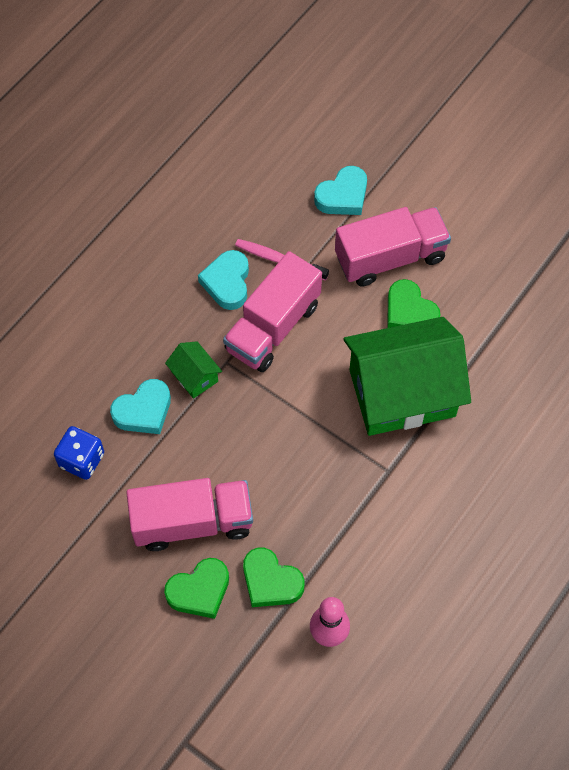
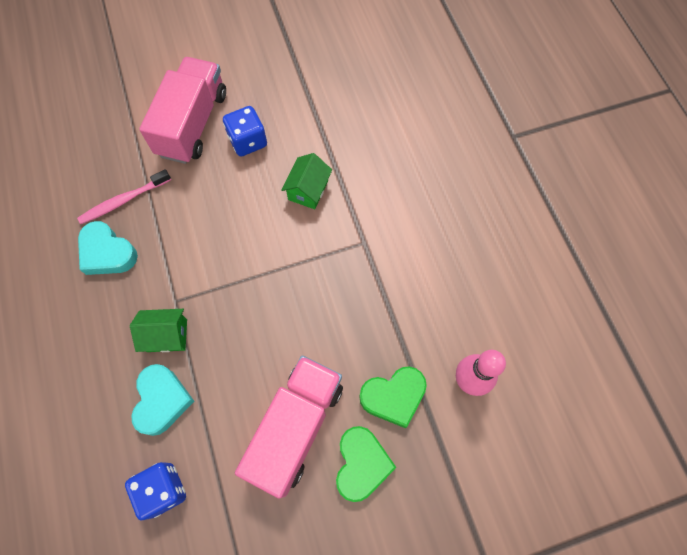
camera: 55 degrees left, 5 degrees up
pink truck [223,251,322,372] -> none
turquoise heart [314,166,367,215] -> none
green house [344,317,471,436] -> green house [282,153,332,209], size x0.42
green heart [388,279,440,328] -> blue dice [223,106,267,157]

